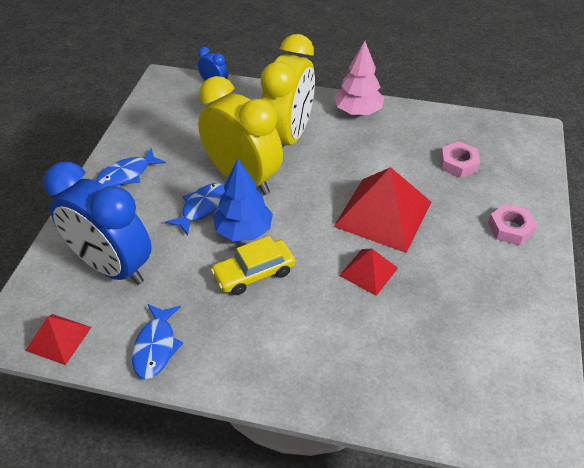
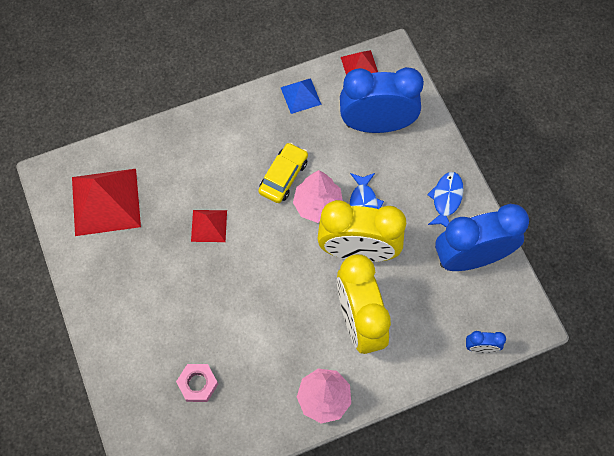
camera: 145 degrees right, 20 degrees up
blue fish [132,304,183,379] -> blue pyramid [280,78,322,114]
blue tree [213,159,273,241] -> pink tree [293,170,343,223]
red pyramid [334,167,432,253] -> red pyramid moved to [72,169,141,236]
pink nut [488,204,537,245] -> none
none -> blue clock [435,204,529,271]

